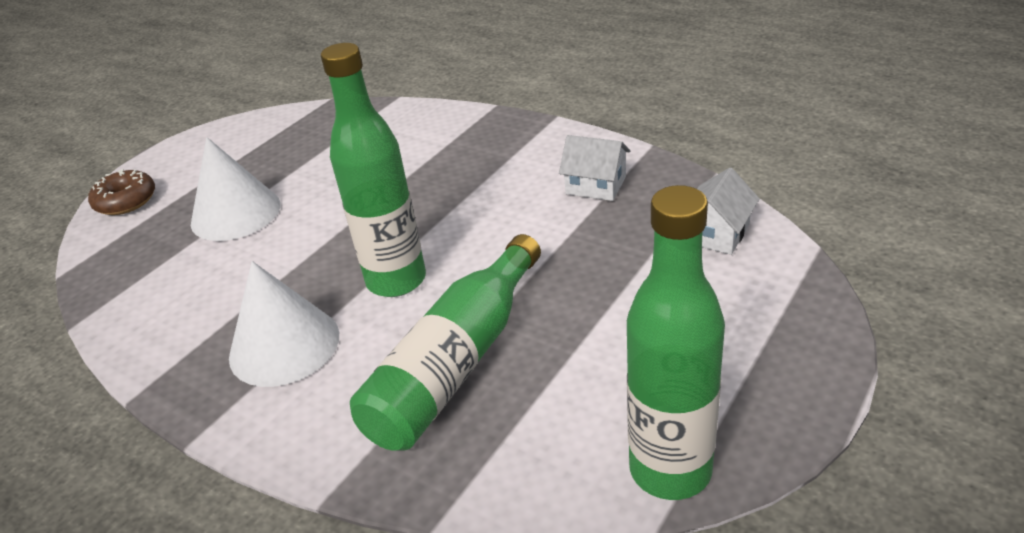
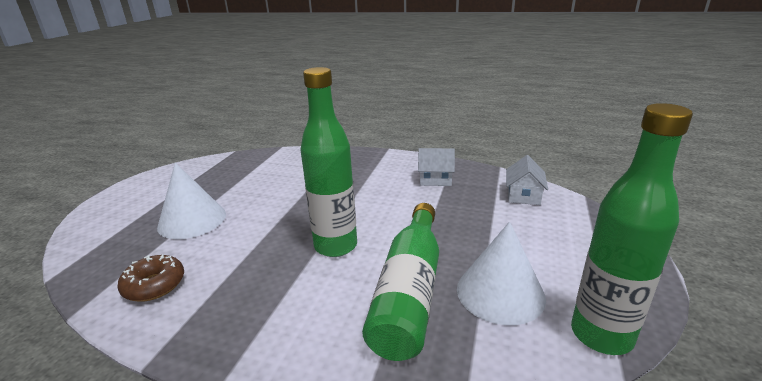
camera: 20 degrees left, 10 degrees down
brown donut [88,169,155,215] -> brown donut moved to [117,254,184,301]
white cone [229,261,339,387] -> white cone moved to [457,222,546,325]

